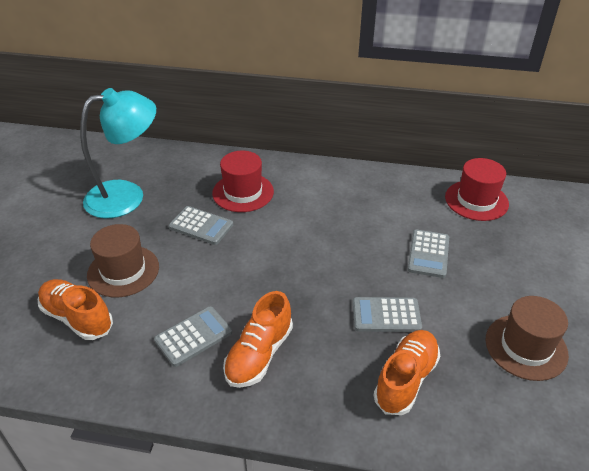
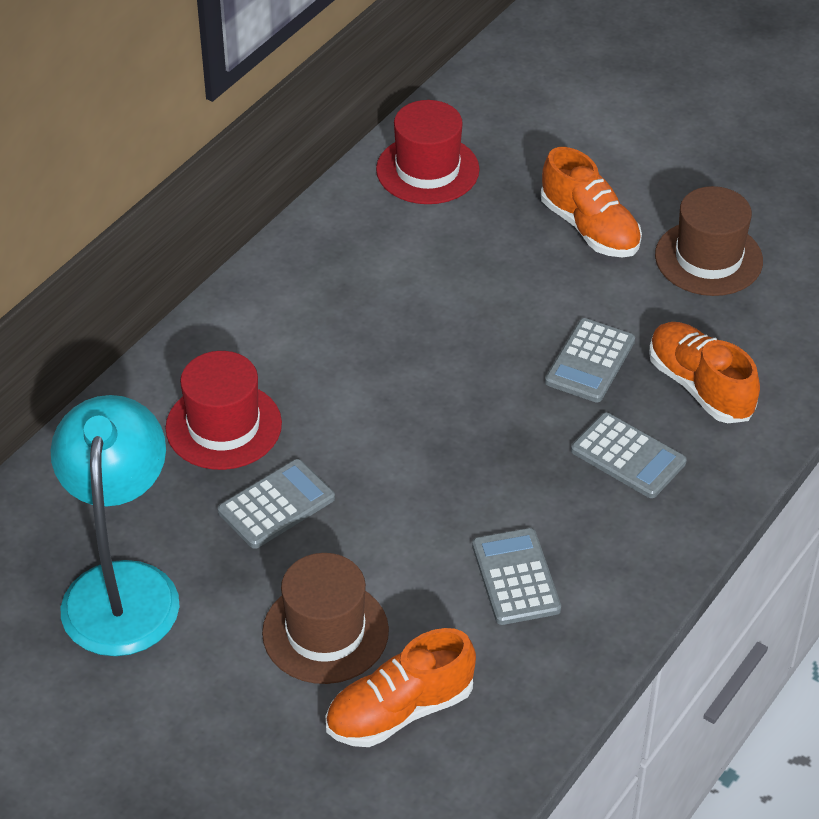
camera: 65 degrees left, 5 degrees up
orange shoe [223,291,293,388] -> orange shoe moved to [541,147,642,258]
grey calculator [408,230,449,278] -> grey calculator moved to [571,412,687,498]

